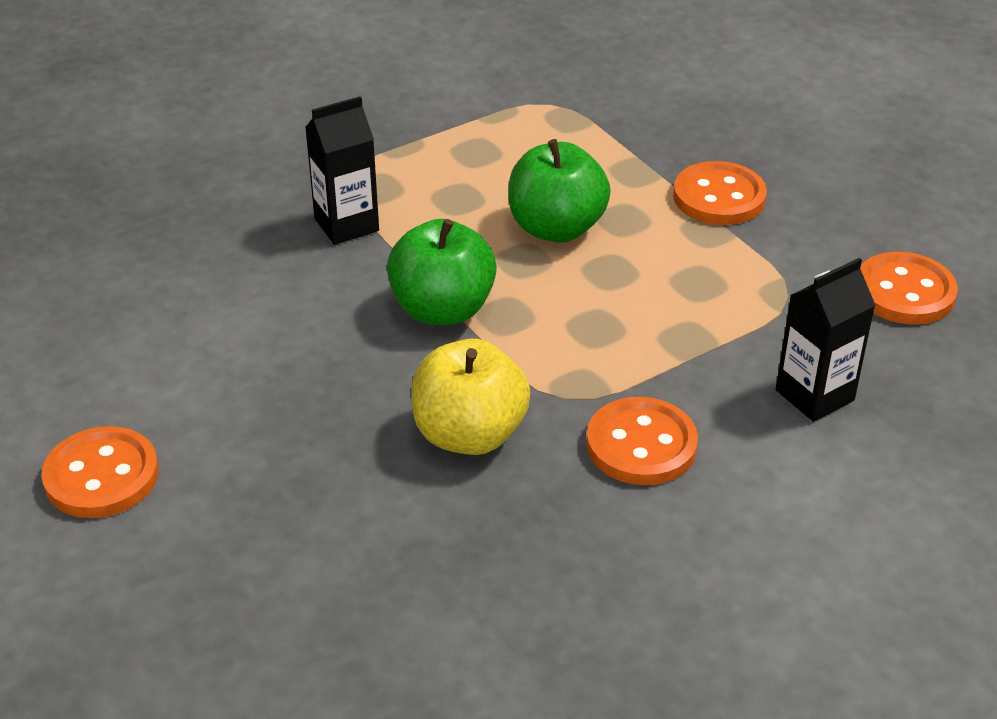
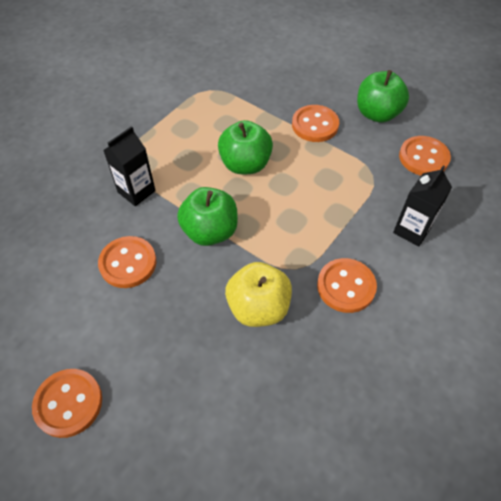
camera: 20 degrees left, 15 degrees up
none -> orange button [98,236,156,288]
none -> green apple [357,70,409,123]

